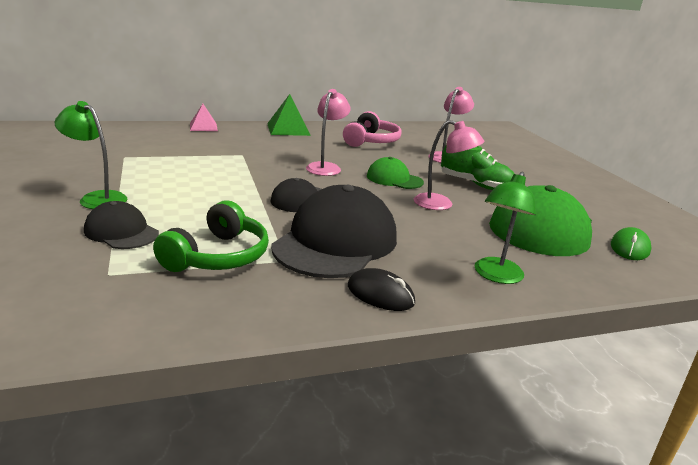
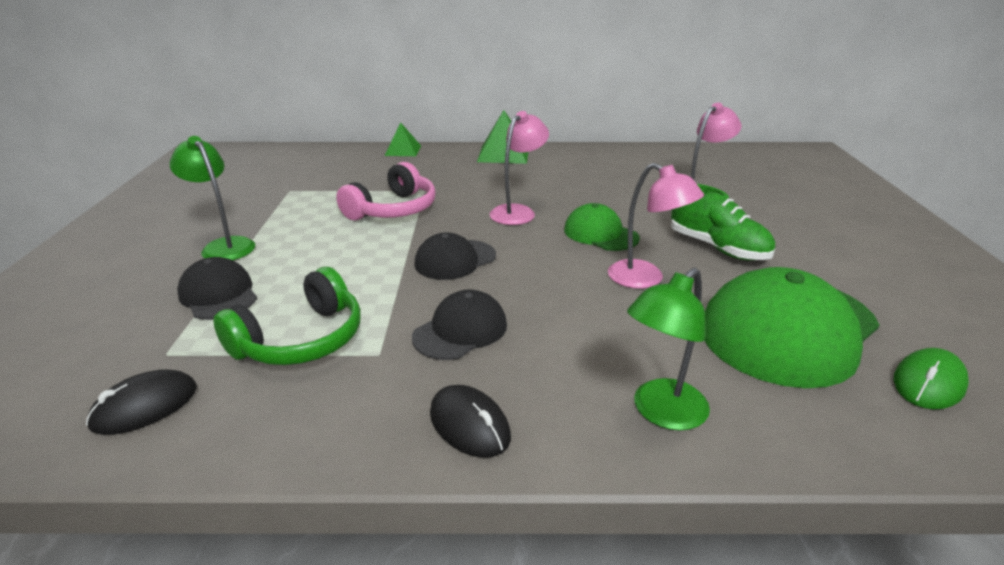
camera: 20 degrees right, 5 degrees up
pink pyramid [190,104,218,131] -> green pyramid [384,123,421,156]
black cap [271,185,397,278] -> black cap [412,289,507,360], size x0.52
pink headphones [343,111,402,147] -> pink headphones moved to [336,162,436,220]
none -> black mouse [86,369,197,435]

